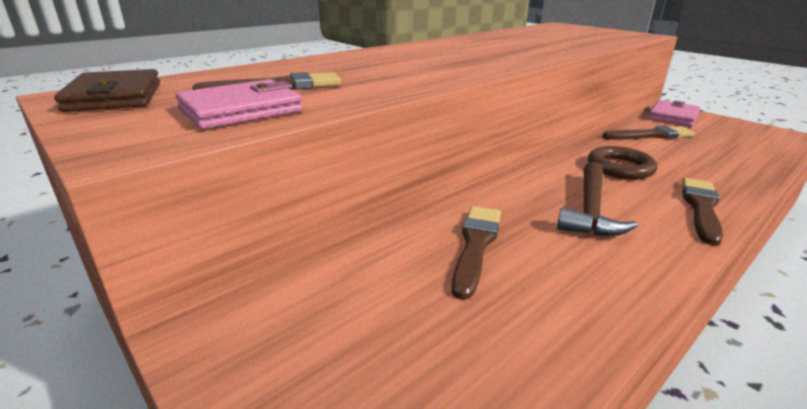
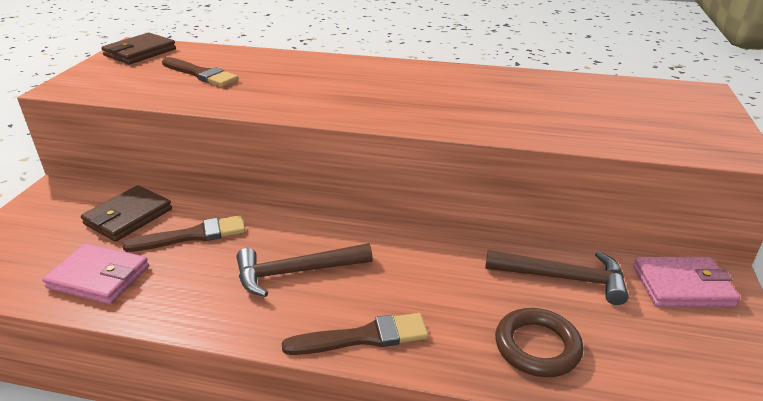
camera: 55 degrees right, 5 degrees up
pink wallet [175,79,303,129] -> pink wallet moved to [42,243,149,304]
brown ring [588,146,657,179] -> brown ring moved to [495,308,583,377]
brown brush [602,126,695,140] -> brown hammer [485,250,629,305]
none -> brown wallet [81,185,172,242]

